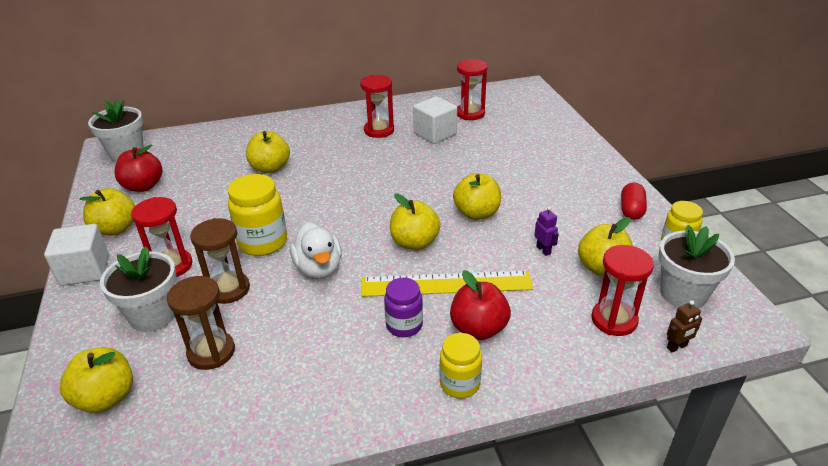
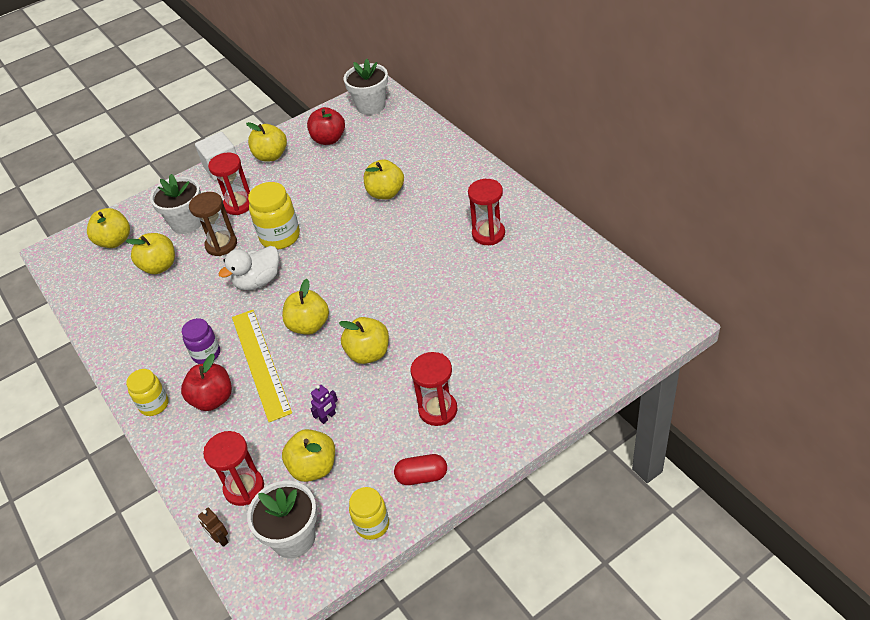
camera: 75 degrees right, 10 degrees up
brown hourglass [167,276,235,370] -> yellow apple [126,233,175,274]
white cube [413,96,457,144] -> none
red hourglass [457,59,487,120] -> red hourglass moved to [411,352,457,426]

